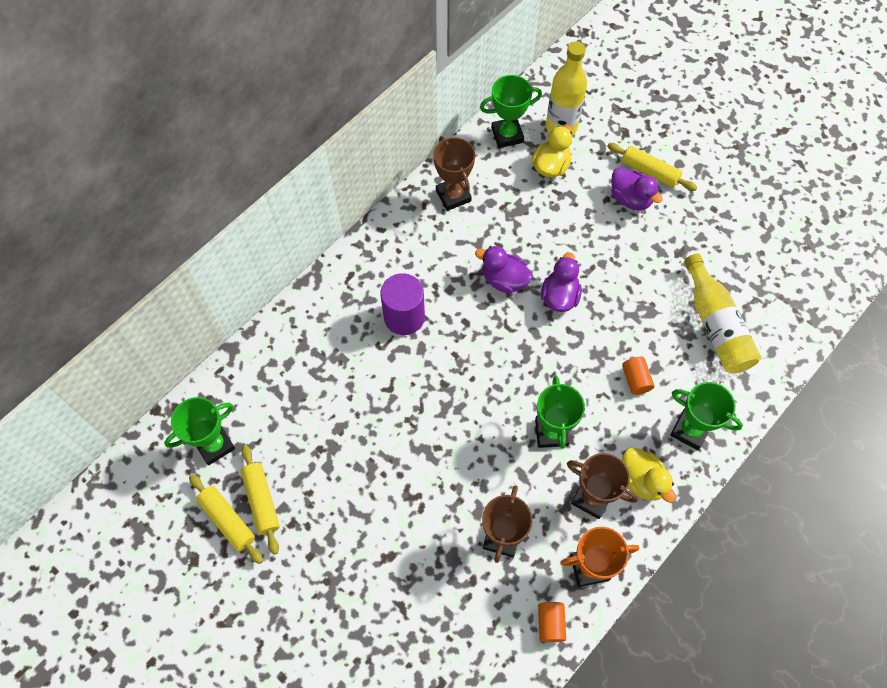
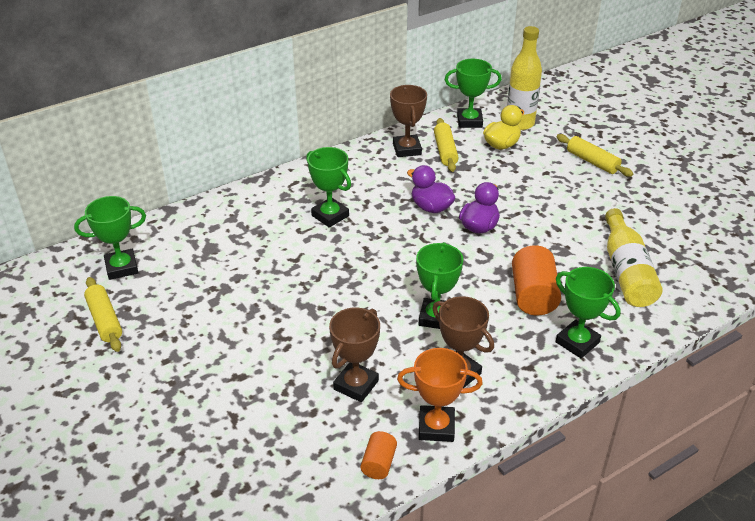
camera: 15 degrees right, 25 degrees down
yellow rolling pin [240,445,280,555] -> yellow rolling pin moved to [434,118,458,172]
purple cylinder [381,273,425,335] -> green trophy [306,147,351,227]
purple duck [611,167,663,210] -> none
orange cylinder [622,357,654,395] -> orange cylinder [512,245,561,315], size x1.82
yellow duck [622,447,676,503] -> none

